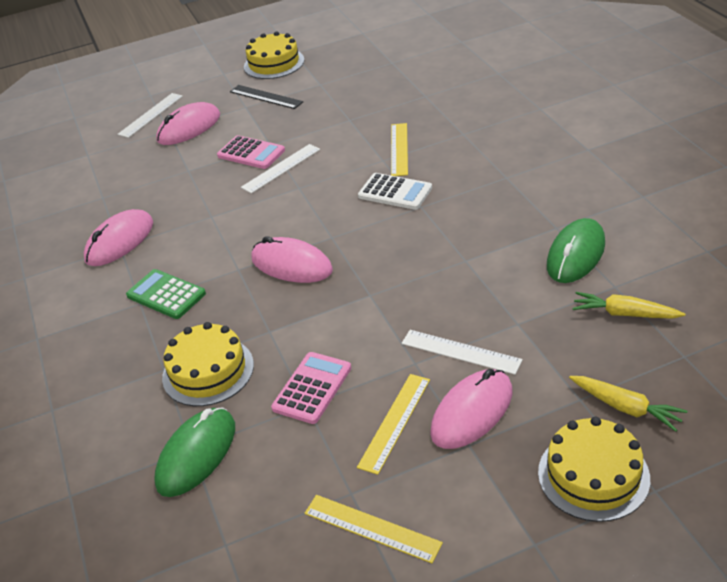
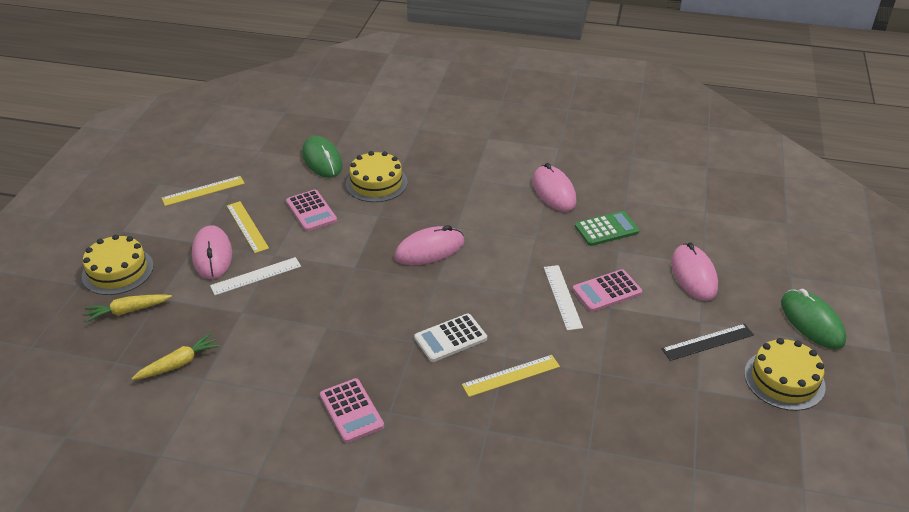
camera: 120 degrees right, 0 degrees up
white ruler [118,93,183,138] -> none
green calculator [126,269,206,319] -> green calculator moved to [575,211,640,246]
yellow ruler [391,123,408,176] -> yellow ruler turned 60 degrees counterclockwise [462,355,560,397]
green mouse [547,218,605,283] -> green mouse moved to [781,289,846,349]
none -> pink calculator [320,378,384,443]

